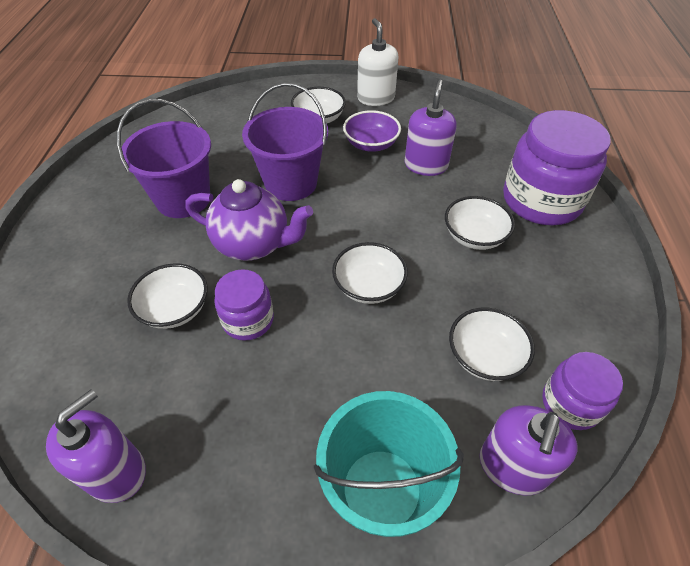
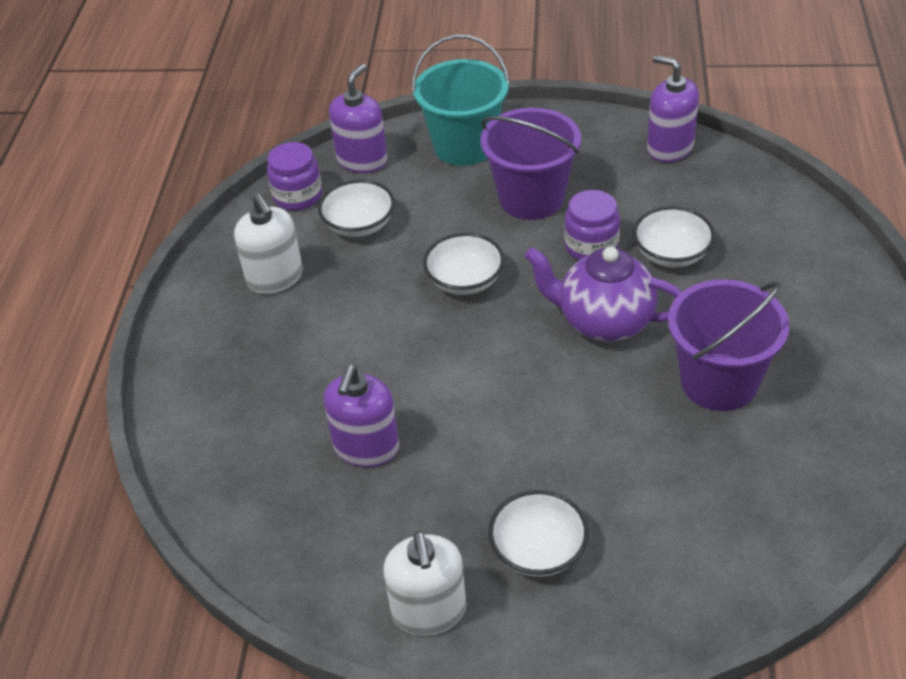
camera: 175 degrees left, 5 degrees down
purple soap dispenser [46,389,146,503] -> purple soap dispenser turned 90 degrees clockwise [647,55,699,162]
purple bucket [242,82,328,201] -> purple bucket moved to [480,108,581,220]
purple bowl [343,110,401,152] -> none
white bowl [445,196,515,250] -> none
purple jar [503,110,611,225] -> none
none -> white soap dispenser [234,194,303,294]

